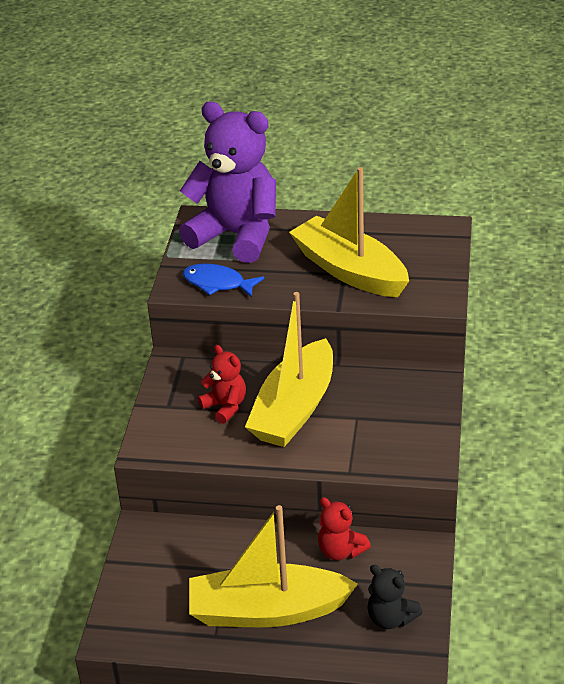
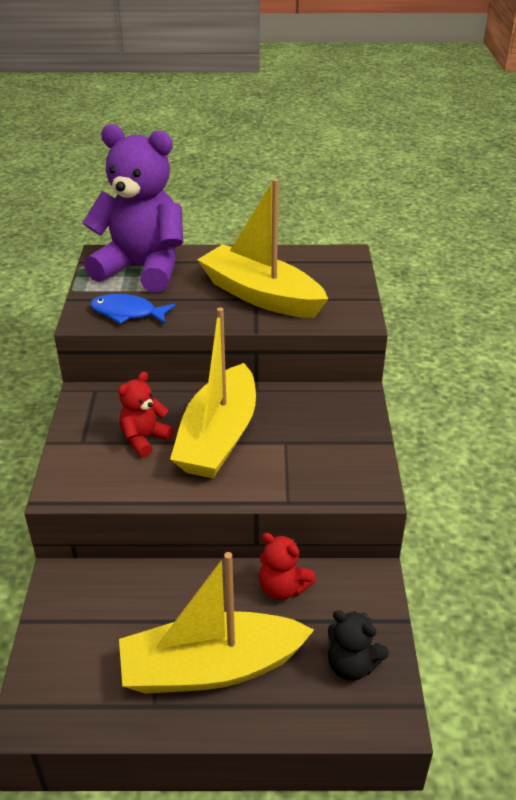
camera: 10 degrees left, 0 degrees up
red teddy bear [198,345,246,424] -> red teddy bear turned 90 degrees counterclockwise [118,372,174,457]

